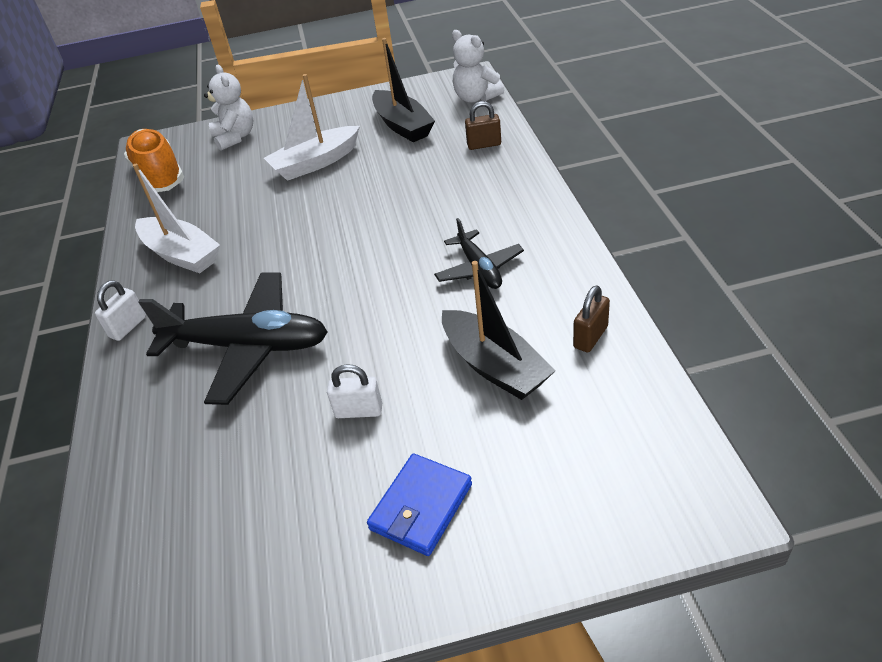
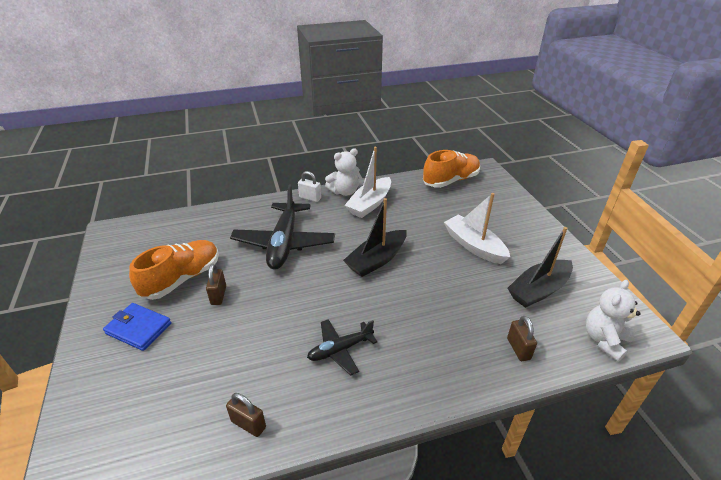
camera: 80 degrees right, 5 degrees down
white teddy bear [204,65,254,151] -> white teddy bear moved to [325,148,359,196]
white padlock [327,364,382,418] -> brown padlock [206,264,226,305]
black boat [442,261,556,400] -> black boat moved to [343,198,407,277]
none -> orange shoe [129,240,219,300]

